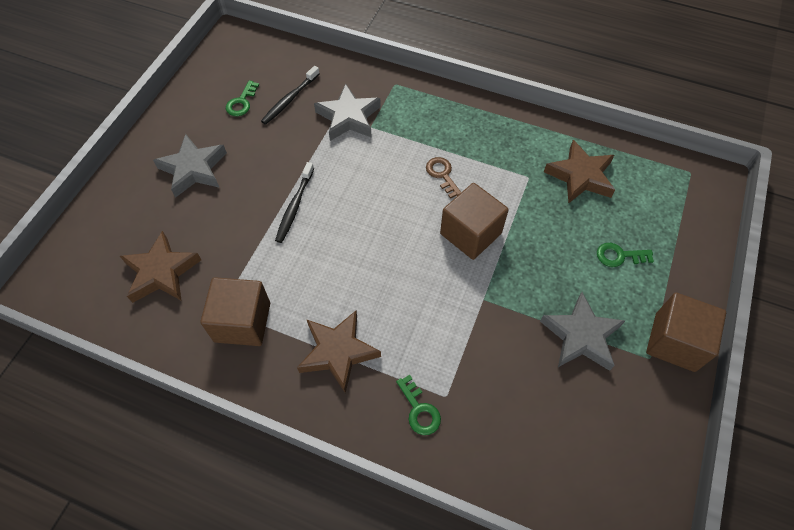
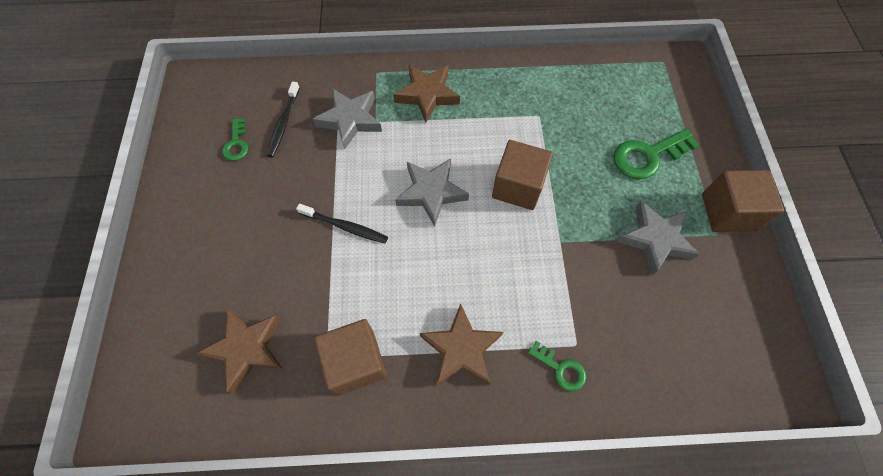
camera: 25 degrees left, 5 degrees up
grey star [153,134,227,198] -> grey star moved to [395,158,469,227]
black toothbrush [275,162,314,243] -> black toothbrush turned 60 degrees counterclockwise [296,204,388,243]
brown key [426,157,461,199] -> none
brown star [544,140,615,204] -> brown star moved to [393,65,460,122]
green key [597,243,654,267] -> green key [614,129,699,179], size x1.75

